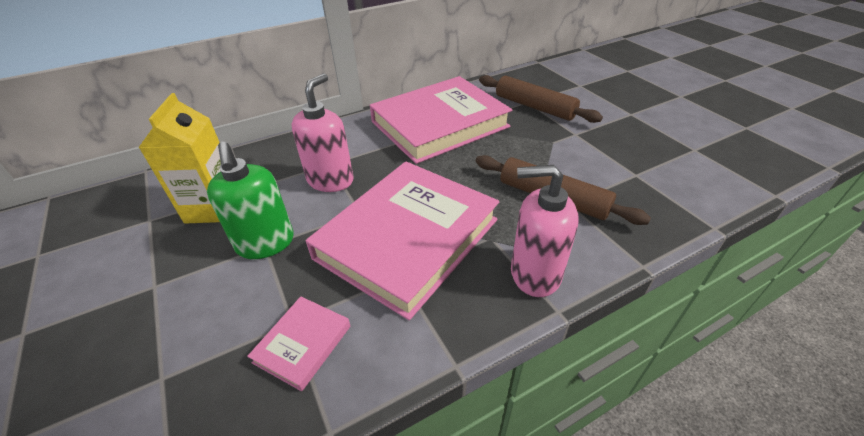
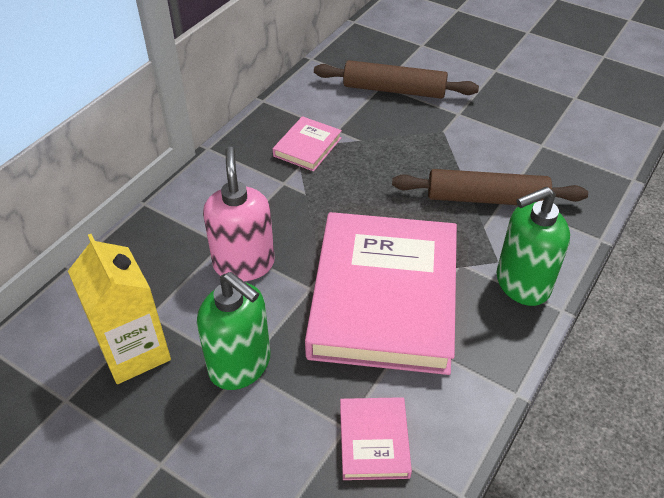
camera: 30 degrees left, 5 degrees up
pink book [370,76,512,164] -> pink book [273,116,342,171], size x0.42
pink soap dispenser [511,165,579,297] -> green soap dispenser [497,187,570,306]

